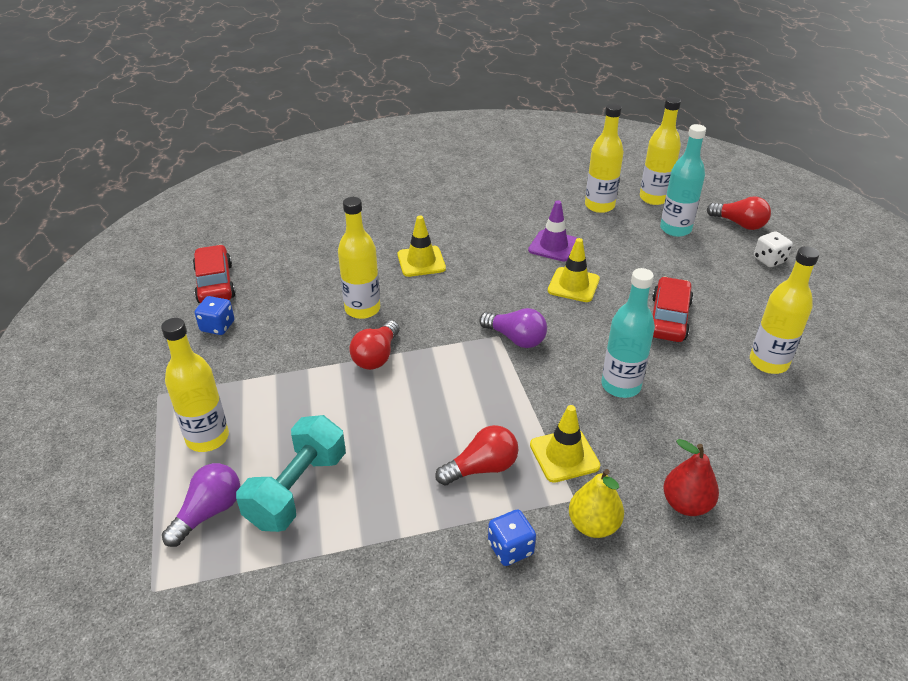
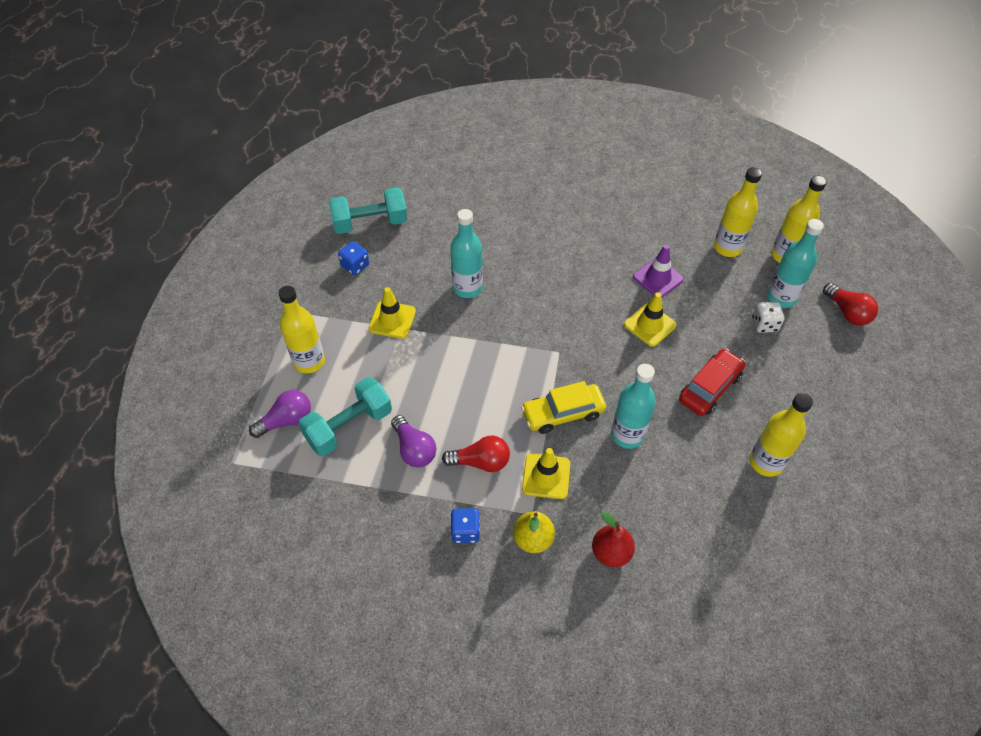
camera: 25 degrees right, 15 degrees up
red car [193,245,236,303] -> turquoise dumbbell [329,187,407,234]
yellow bottle [338,197,380,319] -> turquoise bottle [450,209,483,298]
red light bulb [349,320,400,370] -> none
yellow traffic cone [397,215,446,277] -> yellow traffic cone moved to [368,287,416,339]
purple light bulb [479,308,547,348] -> purple light bulb moved to [391,415,436,467]
white dice [754,231,793,267] -> white dice moved to [752,302,784,333]
none -> yellow car [521,381,606,434]

